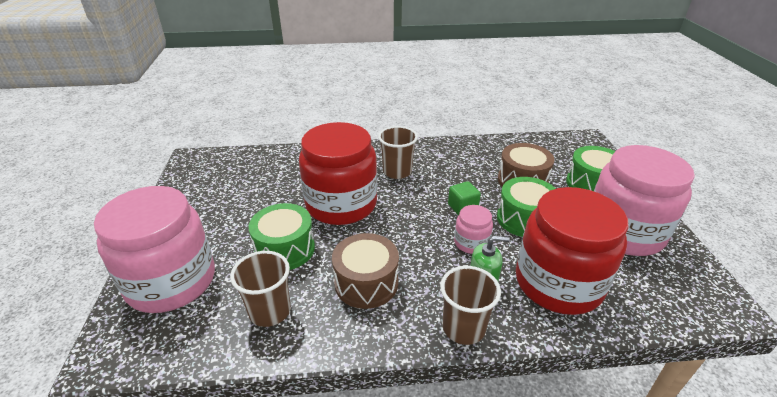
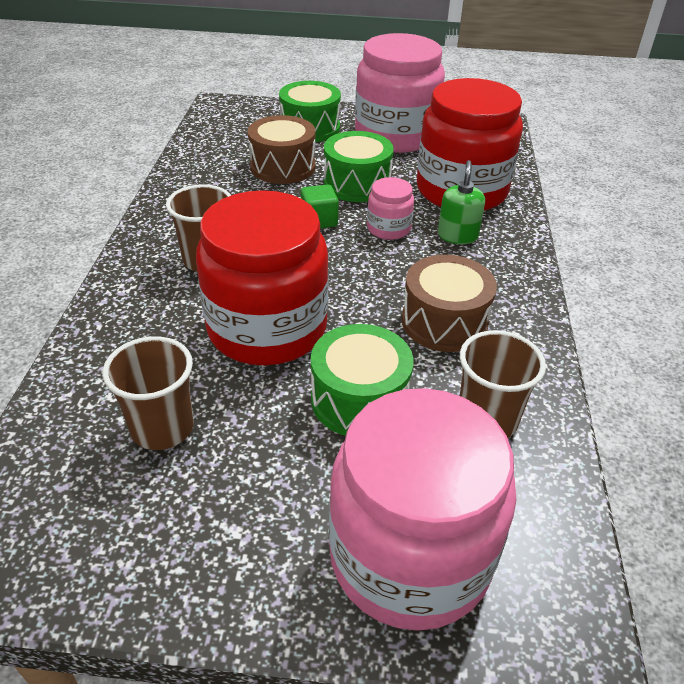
camera: 80 degrees left, 5 degrees up
brown cup [440,266,501,345] -> brown cup moved to [103,336,194,450]

